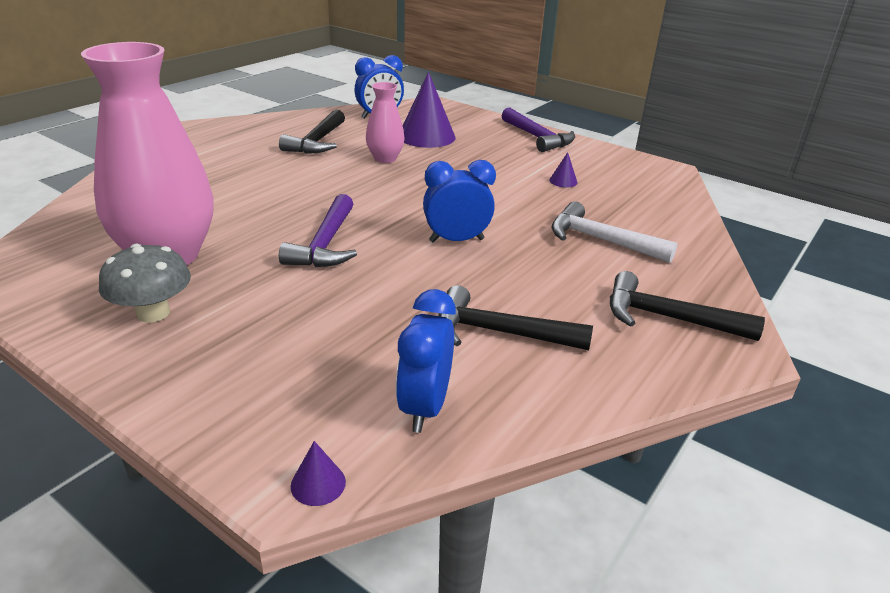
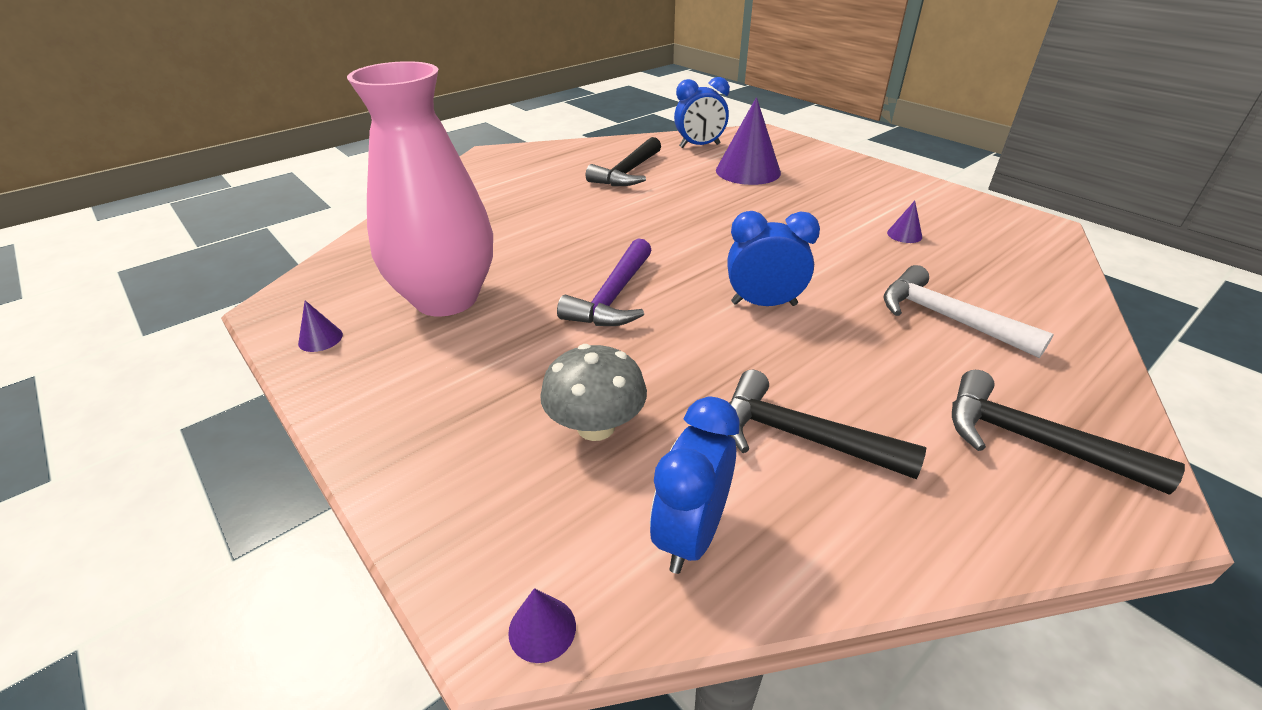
camera: 15 degrees right, 5 degrees up
grey mushroom [99,244,191,323] -> grey mushroom moved to [540,344,647,441]
pink vase [366,82,405,163] -> none
purple hammer [501,107,575,152] -> none
none -> purple cone [298,301,343,352]

